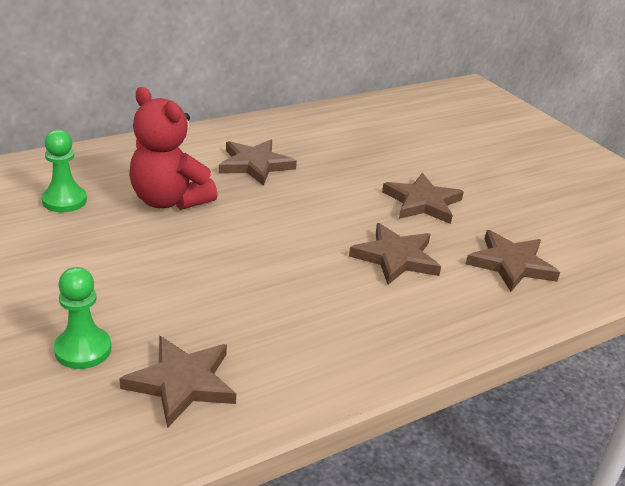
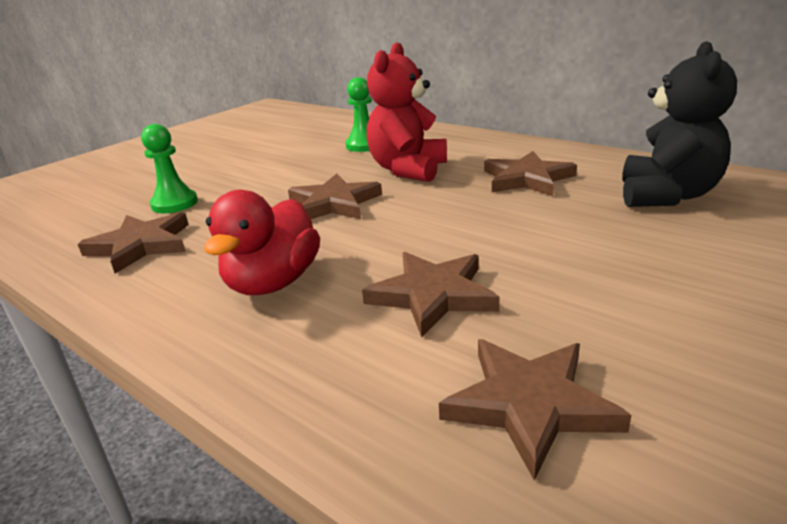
camera: 75 degrees right, 5 degrees down
brown star [382,173,464,224] -> brown star moved to [288,174,382,219]
none -> red duck [204,190,320,295]
none -> black teddy bear [622,41,737,207]

